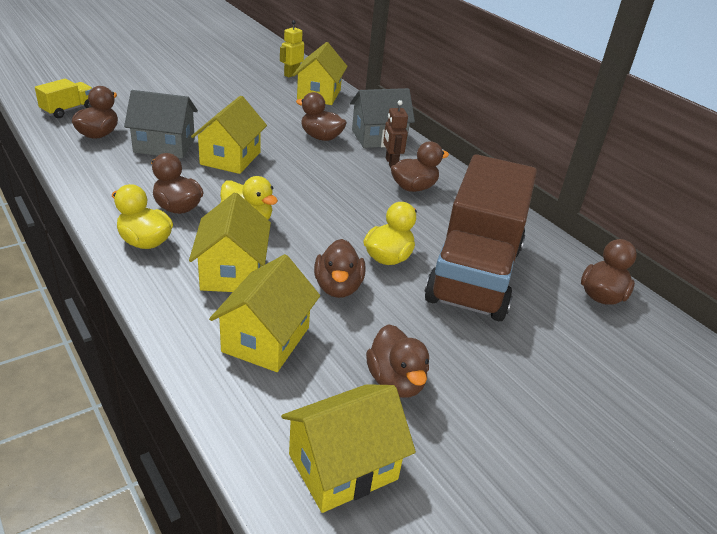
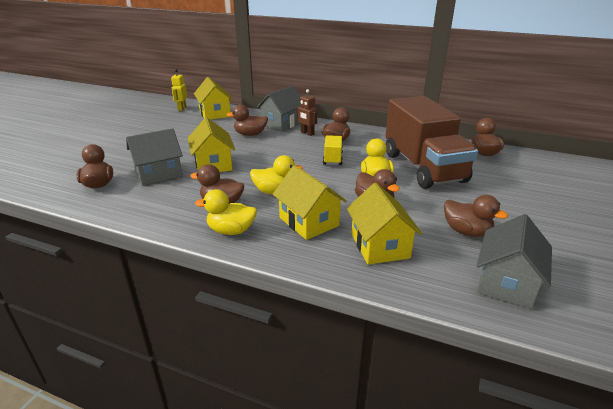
camera: 30 degrees left, 5 degrees down
yellow truck [35,79,92,118] -> yellow truck moved to [323,135,343,165]
yellow house [281,384,416,513] -> grey house [477,214,552,309]

